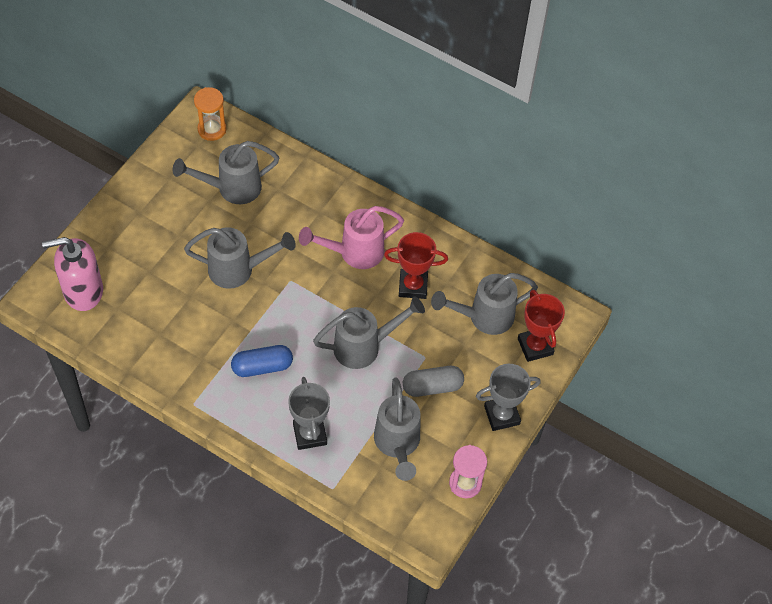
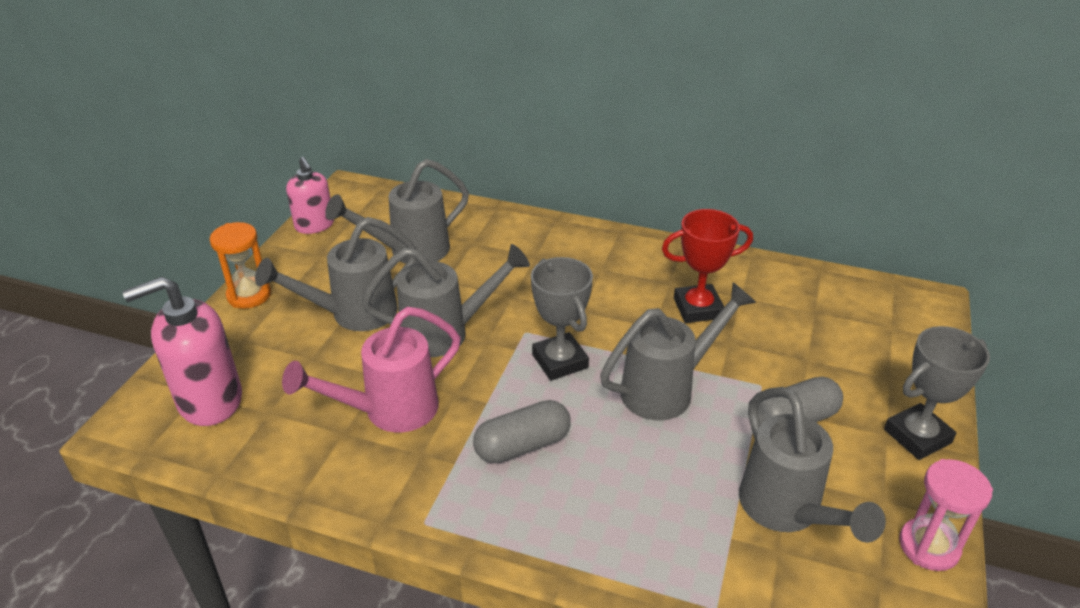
camera: 10 degrees left, 20 degrees down
orange hourglass [194,87,227,141] -> orange hourglass moved to [210,222,271,309]
blue capsule [231,345,293,377] -> grey capsule [473,400,571,463]
grey trophy [288,377,330,450] -> grey trophy moved to [531,257,593,381]
pink watering can [299,206,404,269] -> pink watering can moved to [282,307,461,433]
grey watering can [431,273,538,335] -> grey watering can moved to [255,217,417,331]
red trophy [518,290,565,362] -> none
none -> pink soap dispenser [286,157,334,234]

